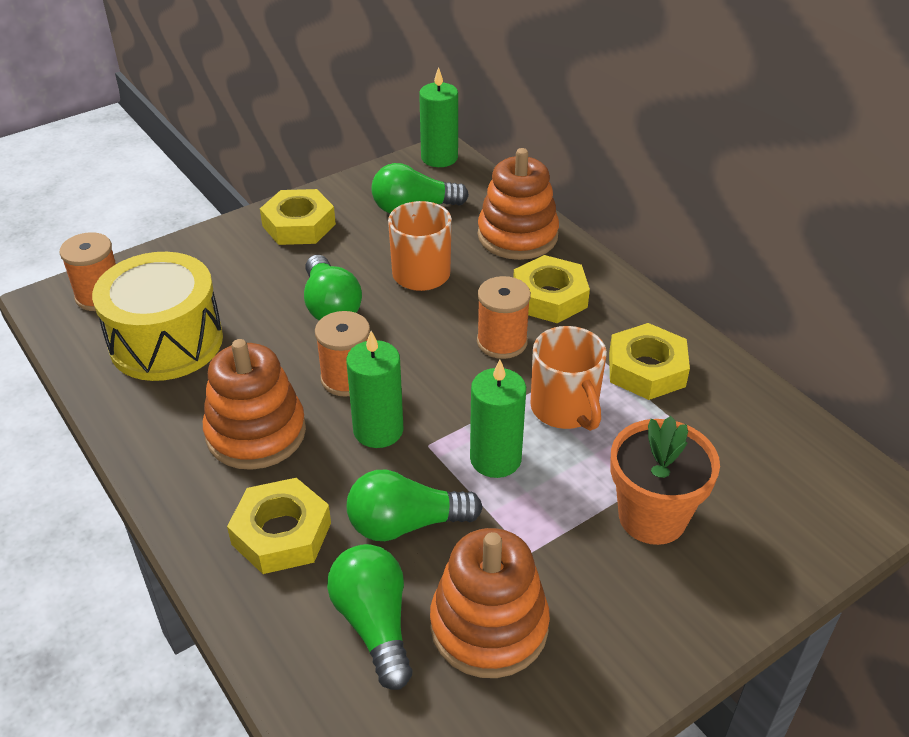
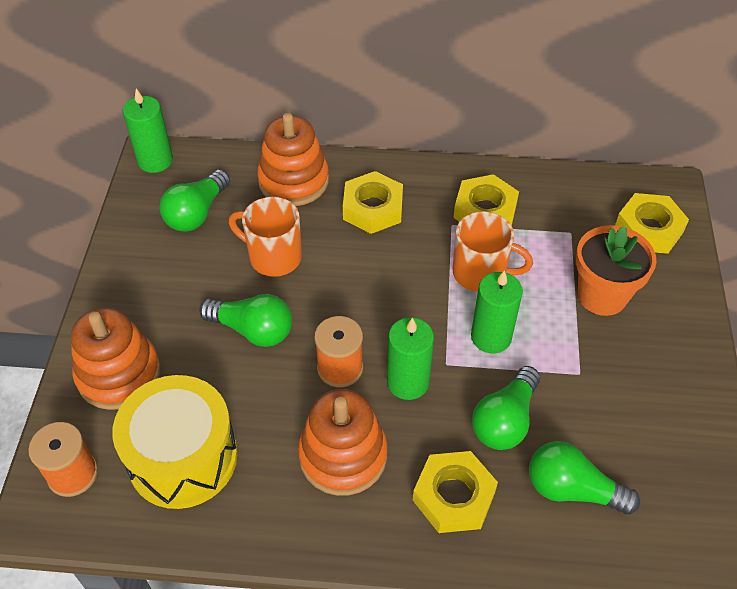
camera: 50 degrees left, 10 degrees up
yellow nut [260,189,336,245] -> yellow nut moved to [615,193,689,254]
orange stacking toy [430,528,550,678] -> orange stacking toy moved to [71,308,160,410]
orange spool [477,276,531,359] -> none

